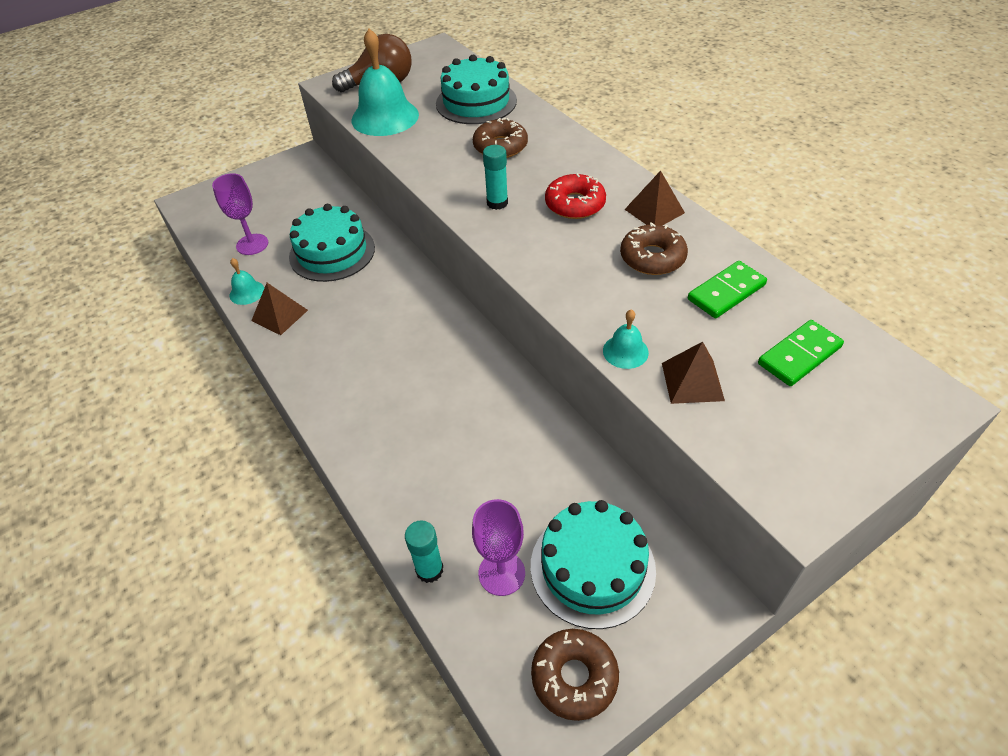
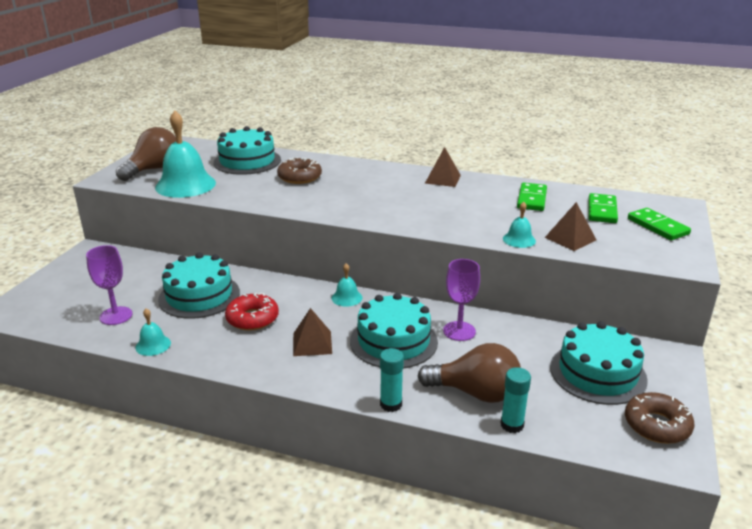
camera: 40 degrees left, 20 degrees down
brown pyramid [251,283,308,335] -> brown pyramid moved to [293,308,332,356]
purple goblet [472,499,525,596] -> purple goblet moved to [443,259,480,341]
turquoise glue stick [483,145,508,210] -> turquoise glue stick moved to [380,348,404,412]
red donut [545,173,606,219] -> red donut moved to [225,293,279,331]
brown donut [620,222,688,275] -> none
none -> turquoise bell [332,263,362,307]
none -> turquoise cake [350,293,438,368]
none -> brown light bulb [418,343,521,403]
none -> green domino [628,208,691,240]

